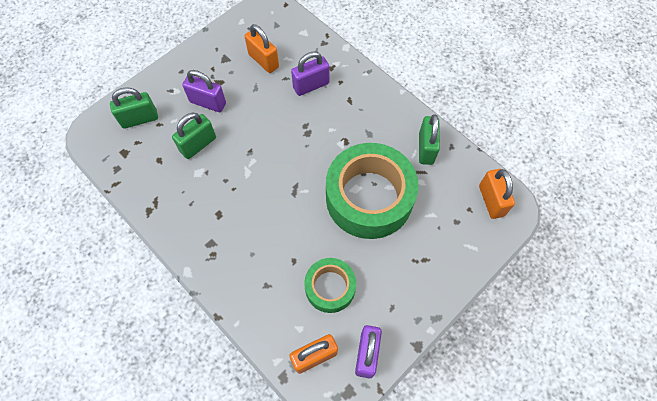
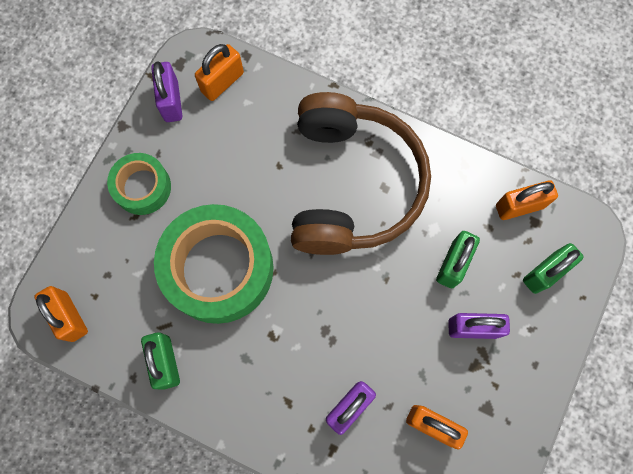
camera: 160 degrees right, 10 degrees up
green tape [304,258,356,313] -> green tape moved to [107,153,171,215]
none -> brown headphones [291,92,431,255]
none -> orange padlock [496,180,558,220]

